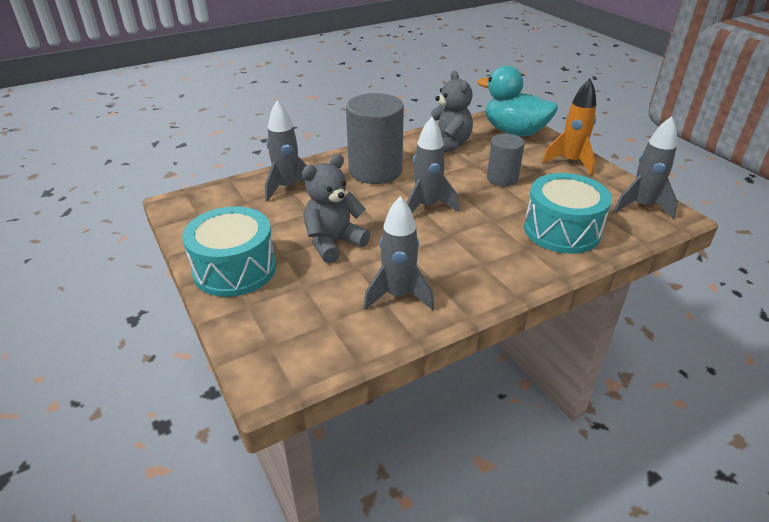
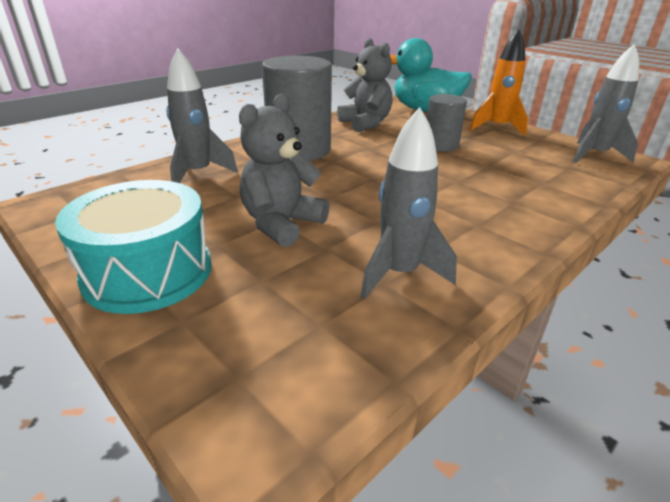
camera: 15 degrees left, 5 degrees down
grey rocket [406,117,459,213] -> none
turquoise drum [524,173,612,254] -> none

